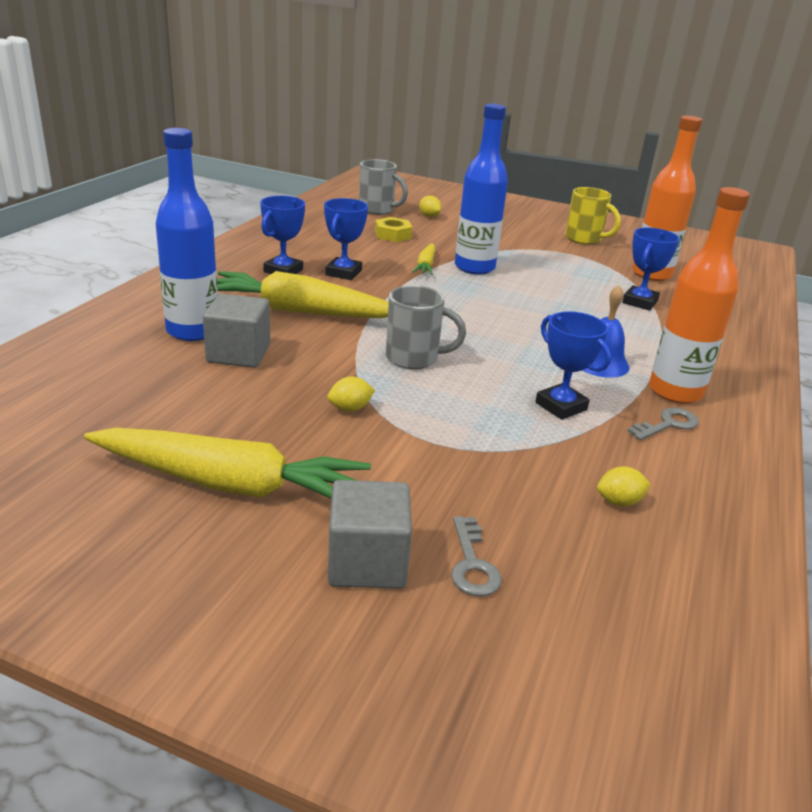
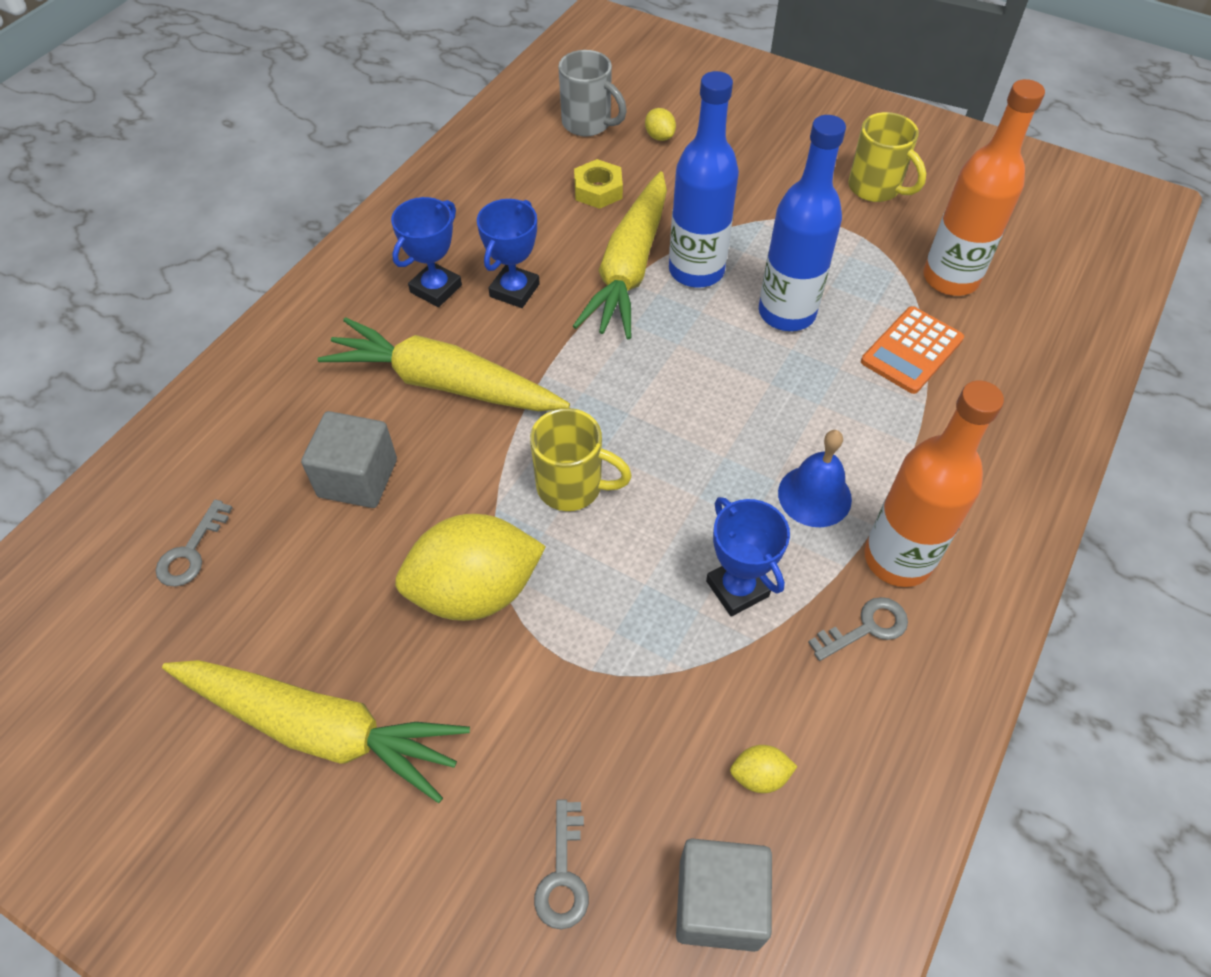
camera: 10 degrees right, 25 degrees up
blue bottle [156,128,218,341] -> blue bottle moved to [759,115,846,331]
yellow lemon [327,377,375,412] -> yellow lemon [395,514,546,621], size x2.46
grey cube [328,480,412,589] -> grey cube moved to [676,838,772,952]
grey mug [386,285,466,369] -> yellow mug [530,408,632,511]
yellow carrot [412,243,435,275] -> yellow carrot [573,171,667,339], size x2.10
blue trophy [622,228,680,311] -> orange calculator [861,306,964,394]
none -> grey key [156,499,232,587]

